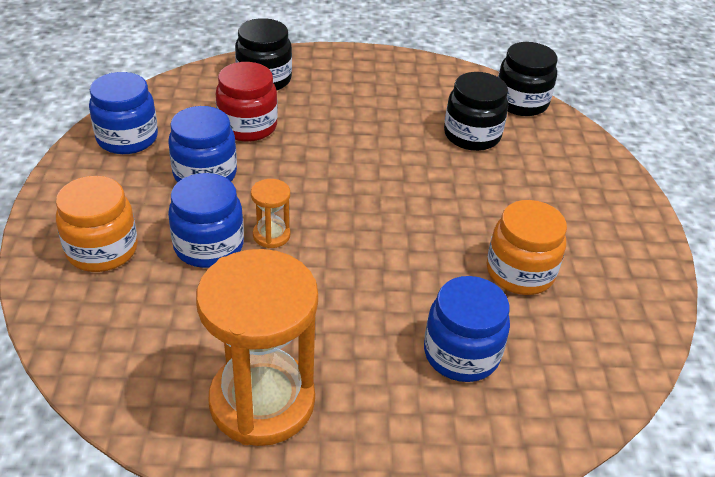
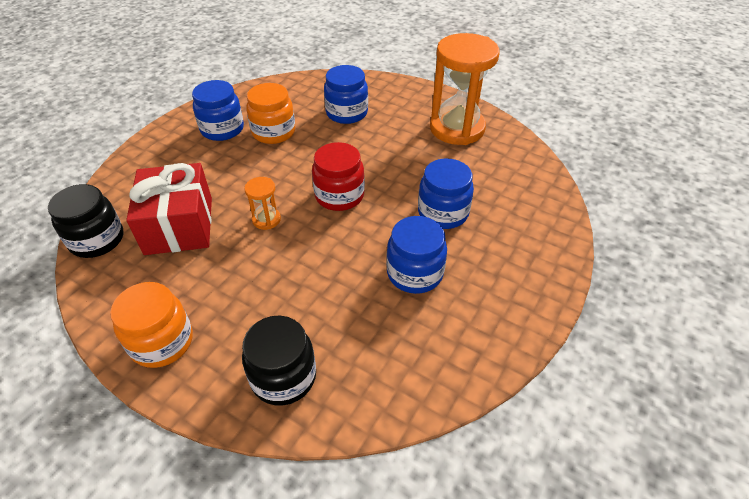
camera: 145 degrees left, 5 degrees up
orange jar [56,176,138,272] -> orange jar moved to [110,282,193,368]
blue jar [89,72,158,154] -> blue jar moved to [192,80,244,141]
red jar [216,62,278,142] -> red jar moved to [312,142,365,211]
orange hourglass [251,179,290,248] -> orange hourglass moved to [244,177,281,230]
black jar [444,72,508,151] -> red gift [126,163,212,255]

